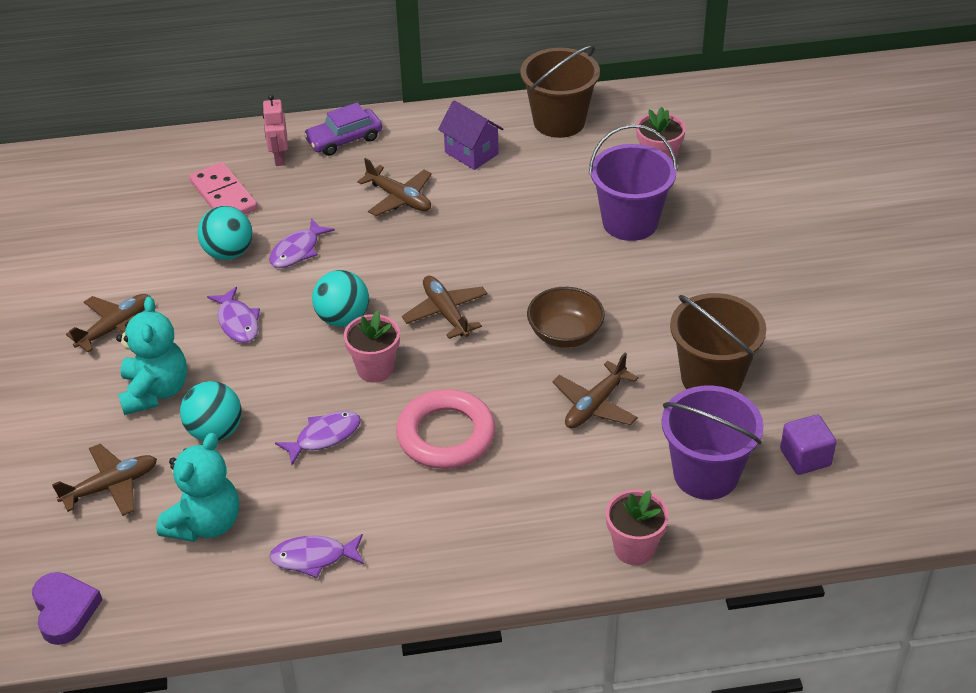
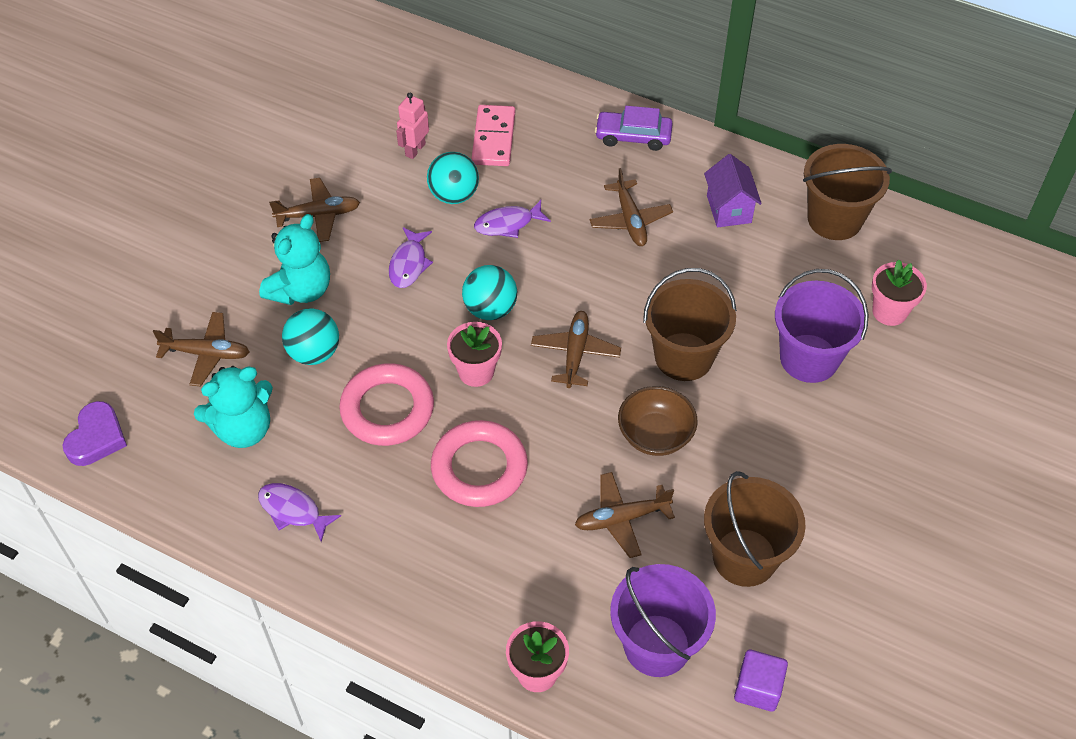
camera: 35 degrees right, 10 degrees up
pink robot [262,94,288,166] -> pink robot moved to [396,93,429,159]
purple fish [275,411,361,465] -> pink ring [339,363,434,446]
none -> brown bucket [643,268,737,381]

